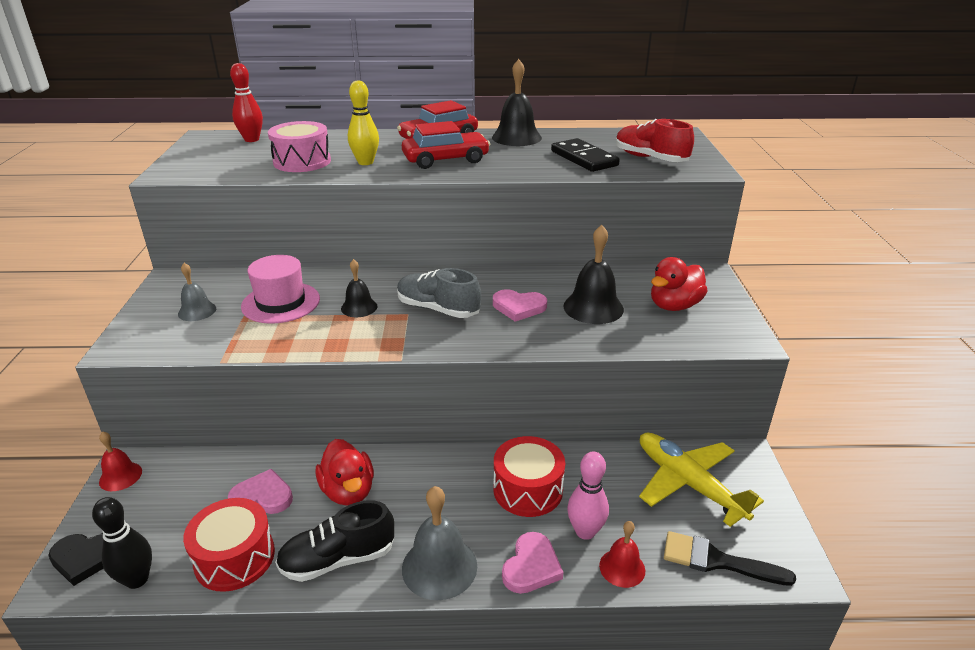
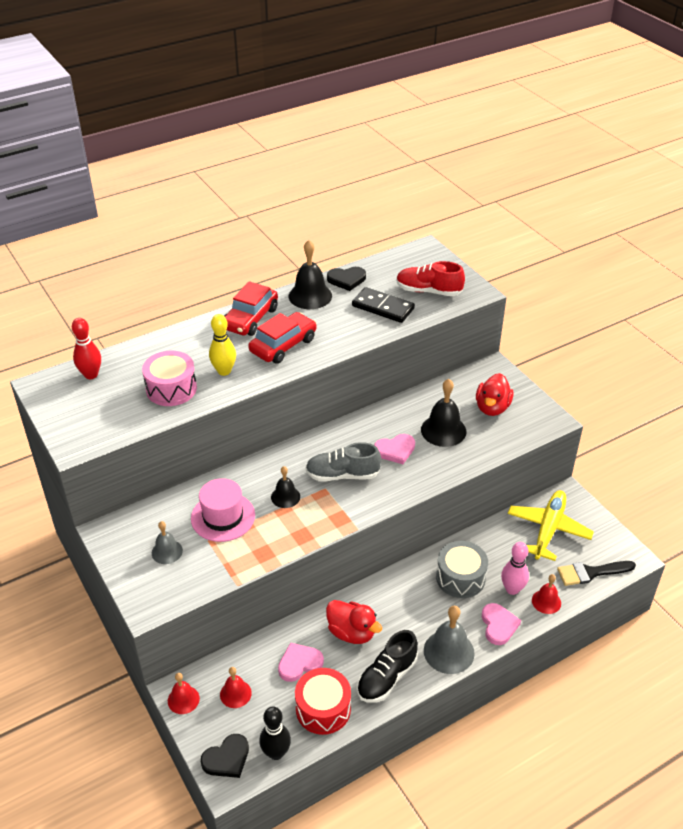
camera: 30 degrees left, 10 degrees up
red drum [493,436,565,517] -> grey drum [436,541,488,598]
yellow plane [639,432,764,527] -> yellow plane turned 90 degrees clockwise [508,490,594,561]
none -> red bell [220,667,252,708]
none -> black heart [327,267,366,291]

